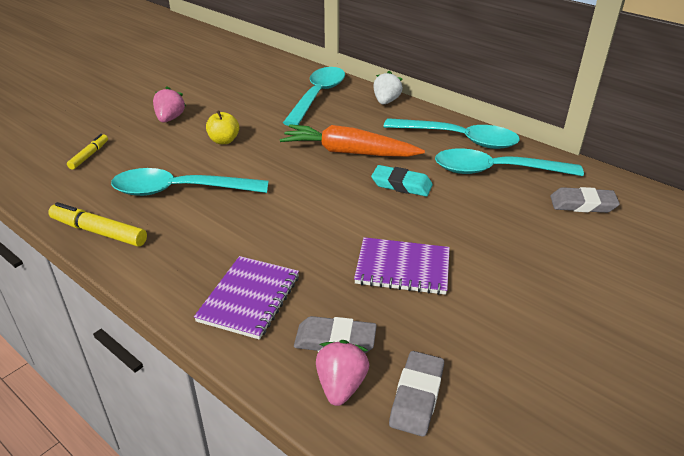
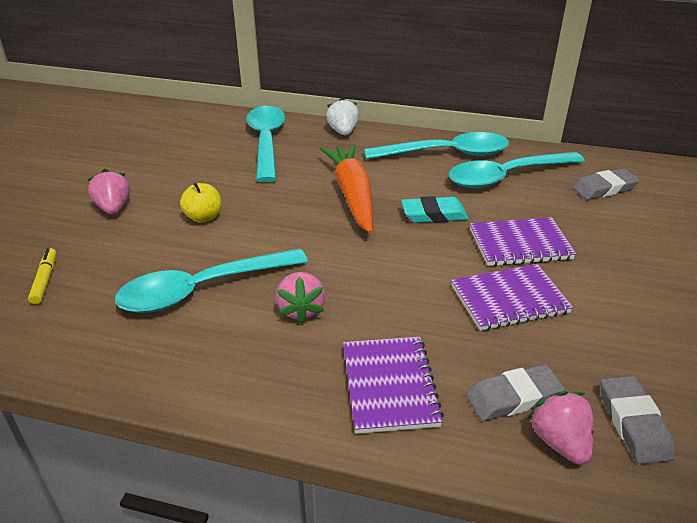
camera: 25 degrees left, 0 degrees up
yellow marker [48,202,147,247] -> none
orange carrot [280,124,425,157] -> orange carrot turned 90 degrees clockwise [320,144,373,233]
none -> pink strawberry [276,272,325,324]
none -> purple notebook [470,217,576,266]

